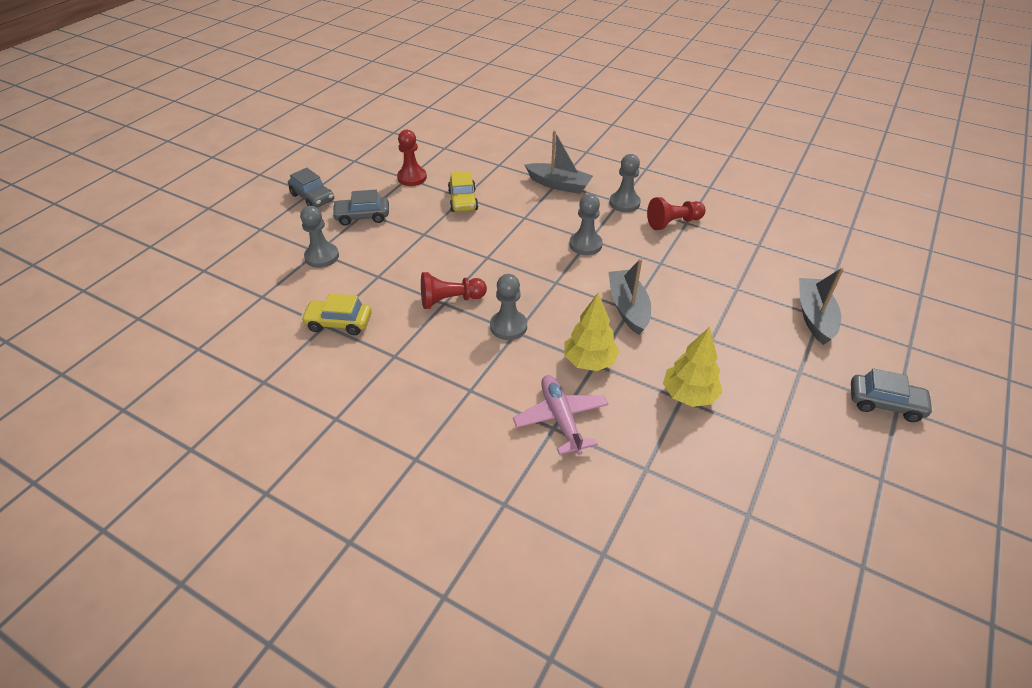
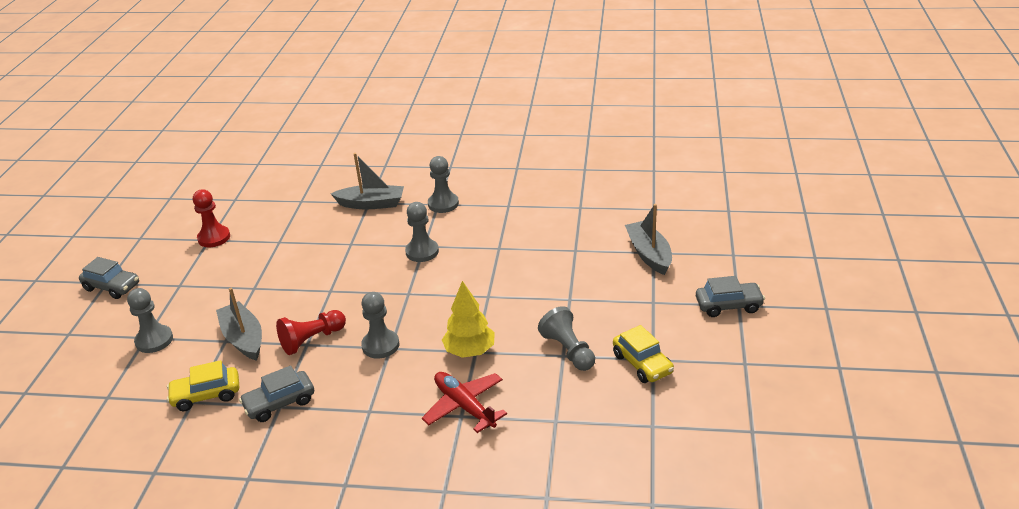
camera: 20 degrees left, 10 degrees down
grey car [332,190,389,226] -> grey car moved to [239,365,314,422]
yellow car [448,171,478,212] -> yellow car moved to [613,325,674,383]
pink plane [513,375,608,455] -> red plane [422,372,507,433]
grey boat [608,259,651,335] -> grey boat moved to [216,288,262,361]
red pawn [647,197,706,230] -> none
yellow tree [663,327,723,407] -> grey pawn [538,306,595,371]

